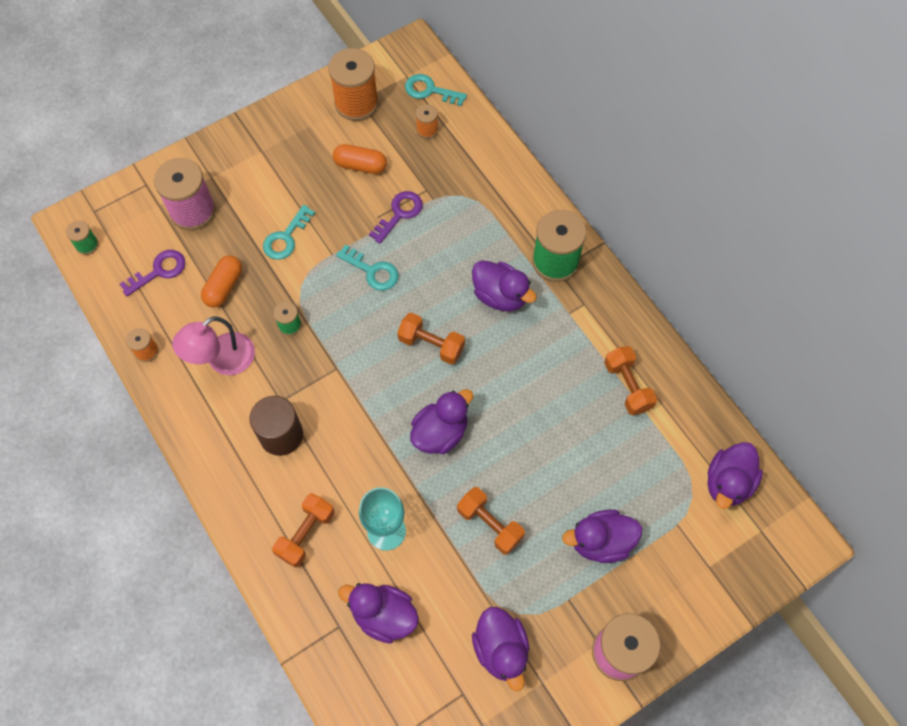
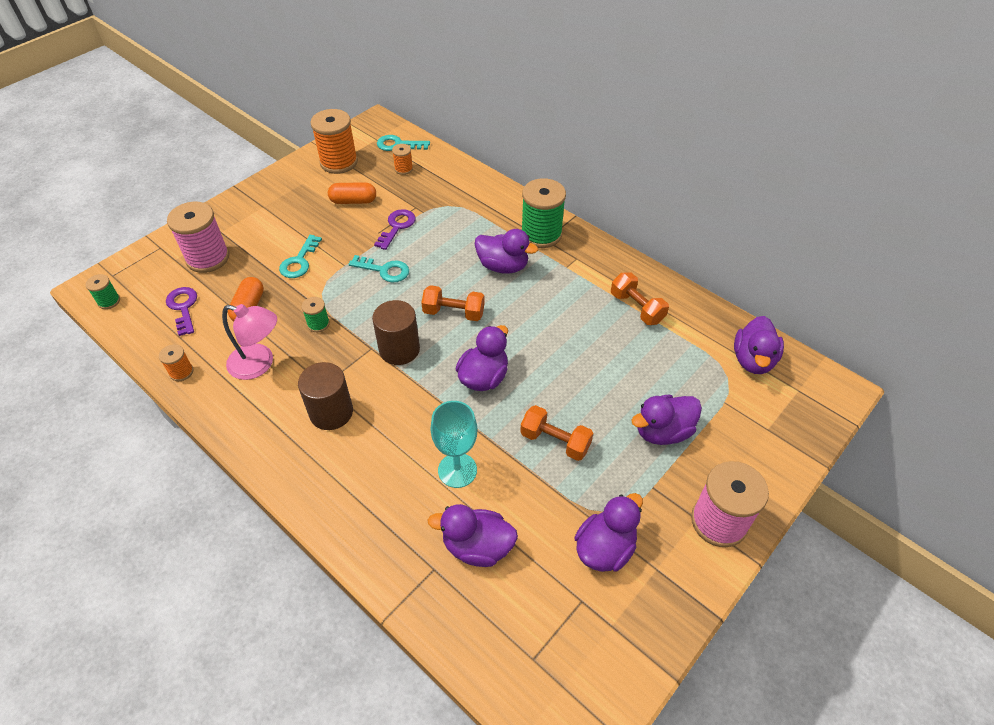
camera: 15 degrees left, 15 degrees down
purple key [120,250,185,296] -> purple key turned 60 degrees counterclockwise [166,287,197,336]
pink lamp [172,316,255,375] -> pink lamp turned 105 degrees counterclockwise [222,304,277,380]
orange dumbbell [272,493,334,568] -> none
purple duck [472,607,529,691] -> purple duck turned 105 degrees counterclockwise [574,493,643,572]
none -> brown cylinder [372,300,420,365]

